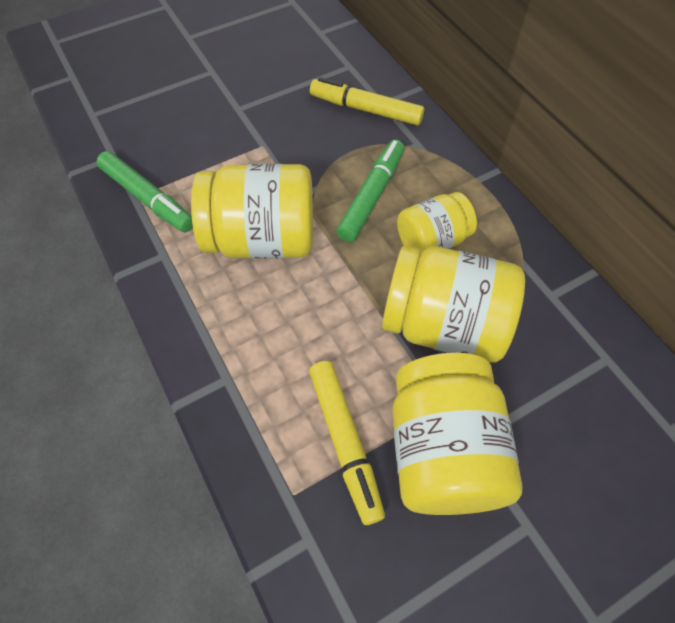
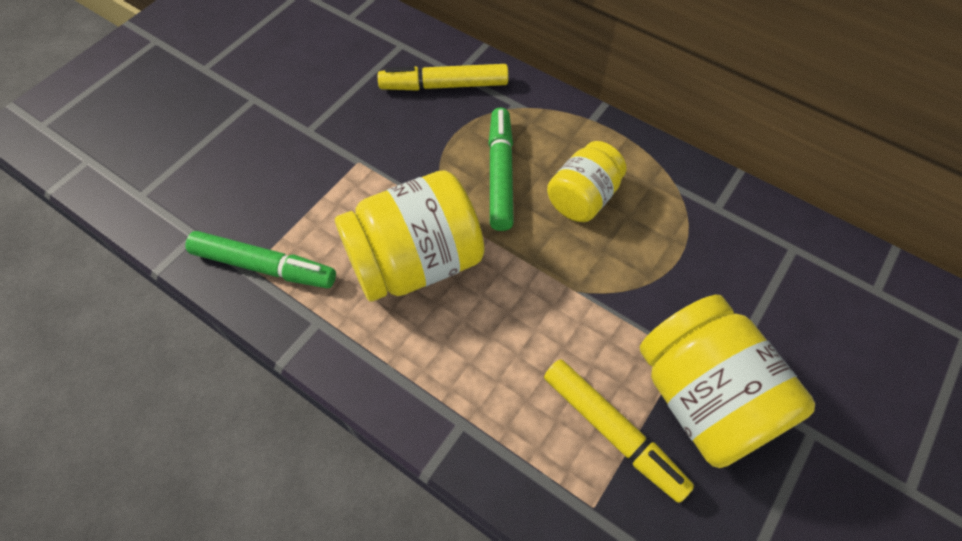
camera: 25 degrees left, 0 degrees up
yellow jar [382,245,525,363] -> none

